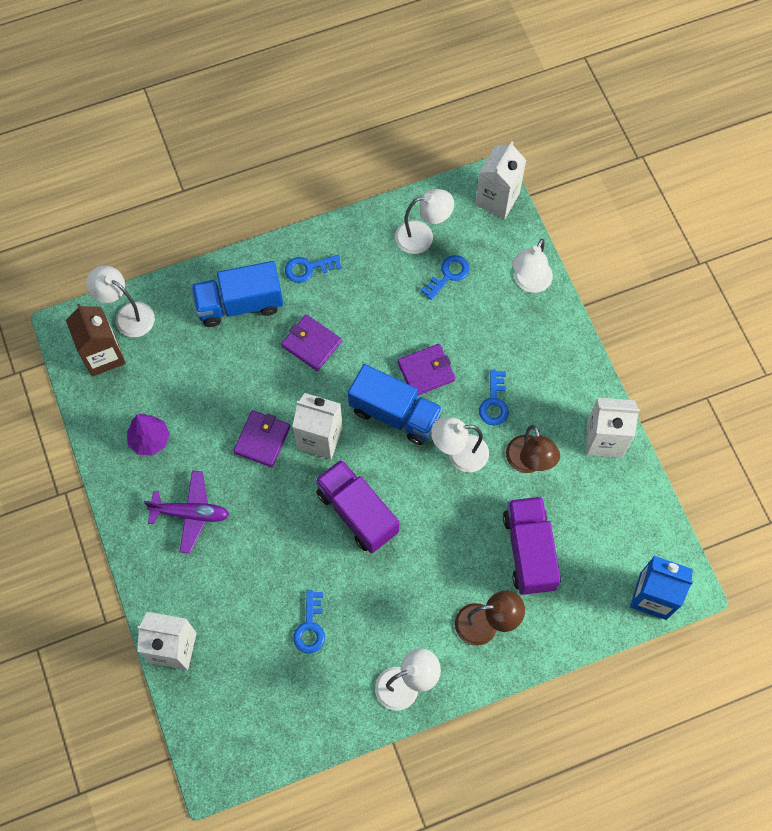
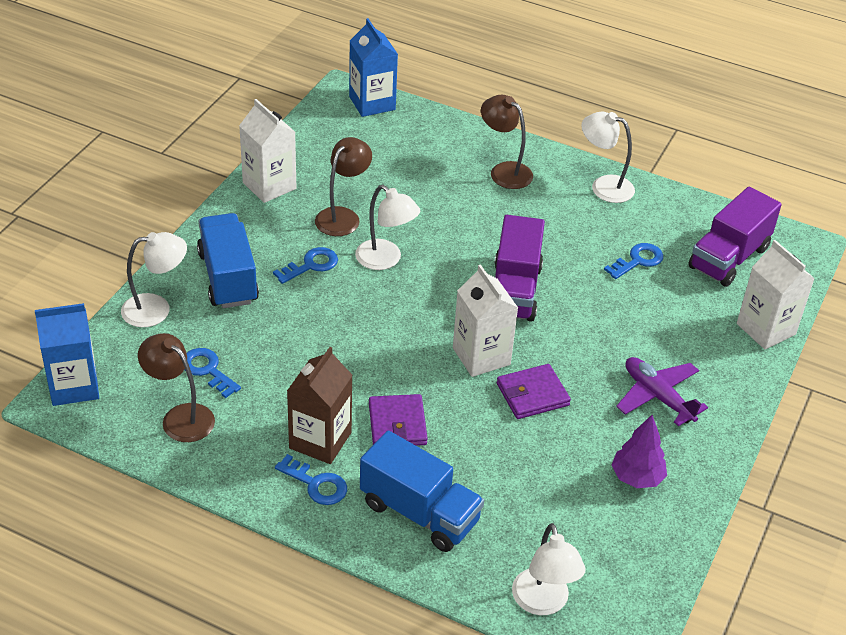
camera: 135 degrees left, 25 degrees down
brown carton [66,304,126,376] -> brown carton moved to [287,347,353,464]
blue truck [348,364,443,445] -> blue truck moved to [197,213,259,308]
white lamp [395,189,454,254] -> brown lamp [138,333,215,442]
purple wallet [397,344,456,396] -> none
blue key [421,255,470,300] -> blue key turned 45 degrees clockwise [184,348,241,398]
white carton [475,141,526,219] -> blue carton [35,303,99,406]
purple truck [503,496,561,595] -> purple truck moved to [688,187,782,287]

